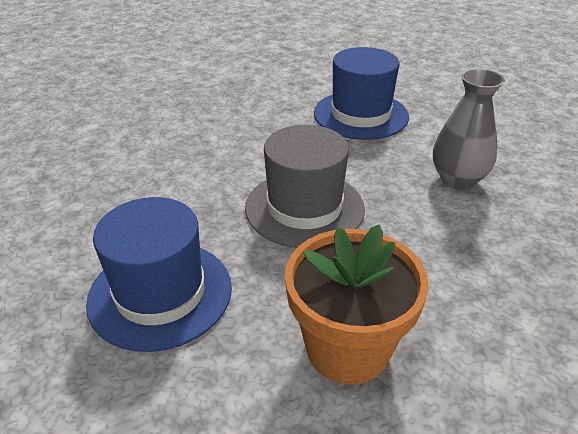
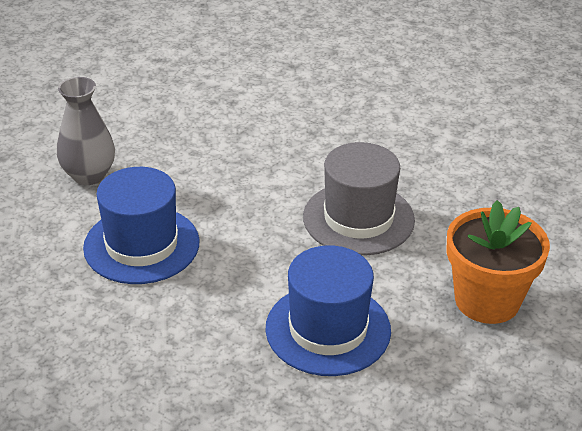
camera: 35 degrees left, 0 degrees up
blue hat [314,47,409,140] -> blue hat moved to [83,167,200,284]
grey vase [433,69,505,190] -> grey vase moved to [57,77,115,185]

